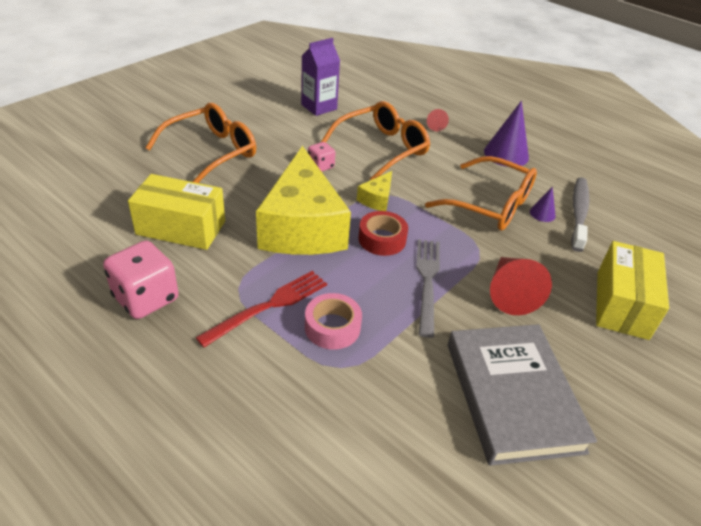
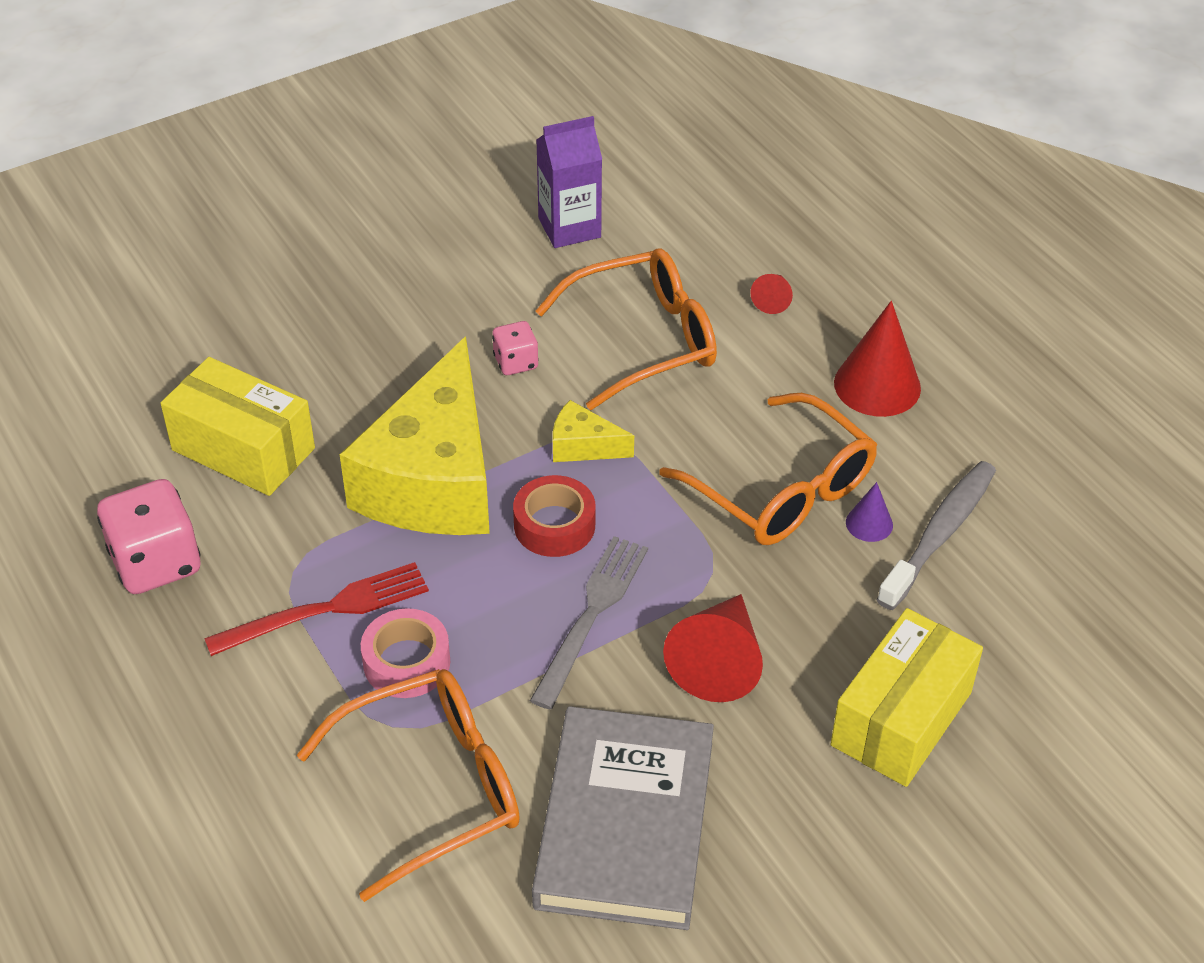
camera: 20 degrees right, 5 degrees up
orange glasses [145,103,256,183] -> orange glasses moved to [297,669,520,902]
yellow cheese [357,171,392,211] -> yellow cheese turned 60 degrees clockwise [553,400,634,462]
purple cone [484,101,529,167] -> red cone [834,301,921,417]

